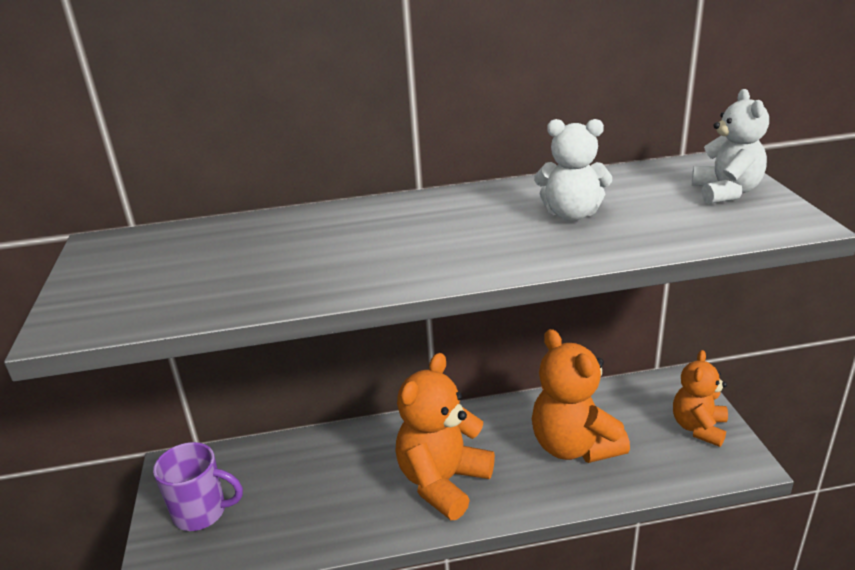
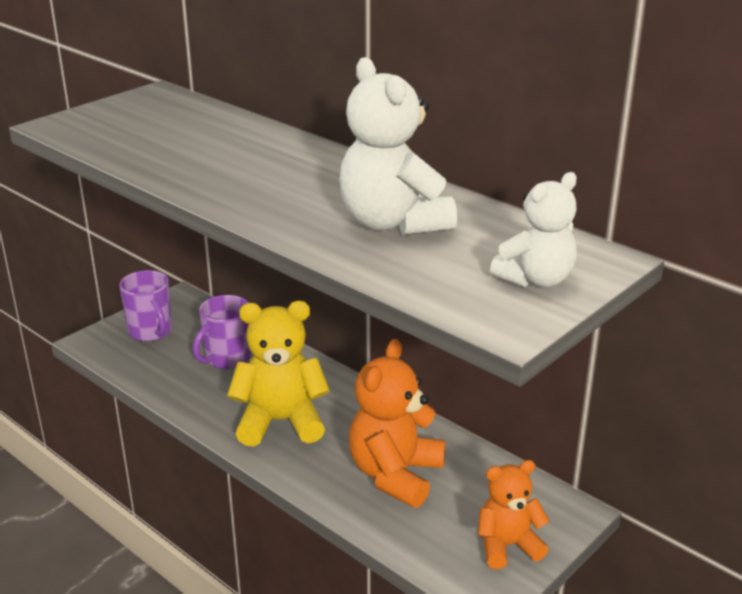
camera: 50 degrees right, 0 degrees up
orange teddy bear [395,353,495,520] -> yellow teddy bear [227,301,330,447]
white teddy bear [534,119,612,221] -> white teddy bear [340,57,457,235], size x1.57
none -> purple mug [193,295,251,369]

